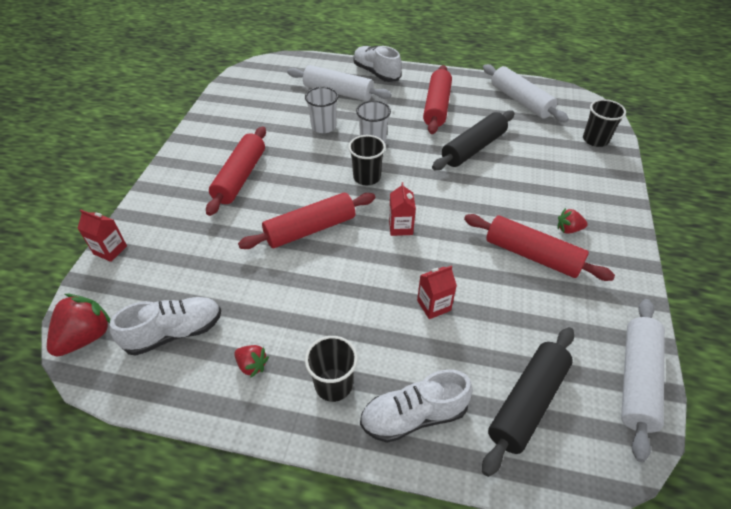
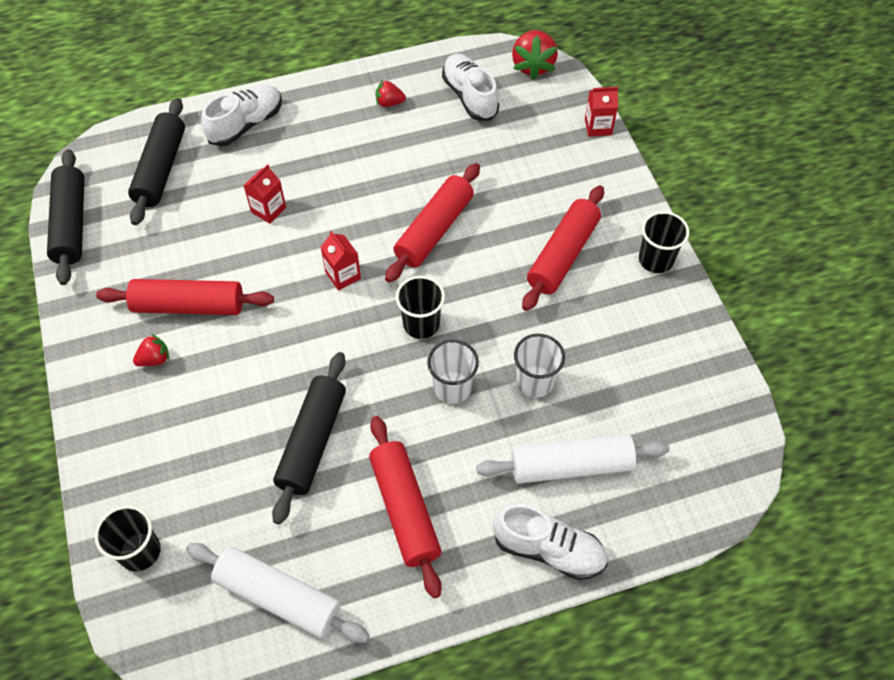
camera: 150 degrees right, 10 degrees up
white shoe [110,297,221,356] -> white shoe turned 120 degrees clockwise [442,53,499,121]
red rolling pin [206,126,266,216] -> red rolling pin turned 45 degrees clockwise [522,185,604,311]
black cup [305,336,358,402] -> black cup moved to [639,211,689,273]
white rolling pin [621,299,665,462] -> black rolling pin [47,149,84,285]

